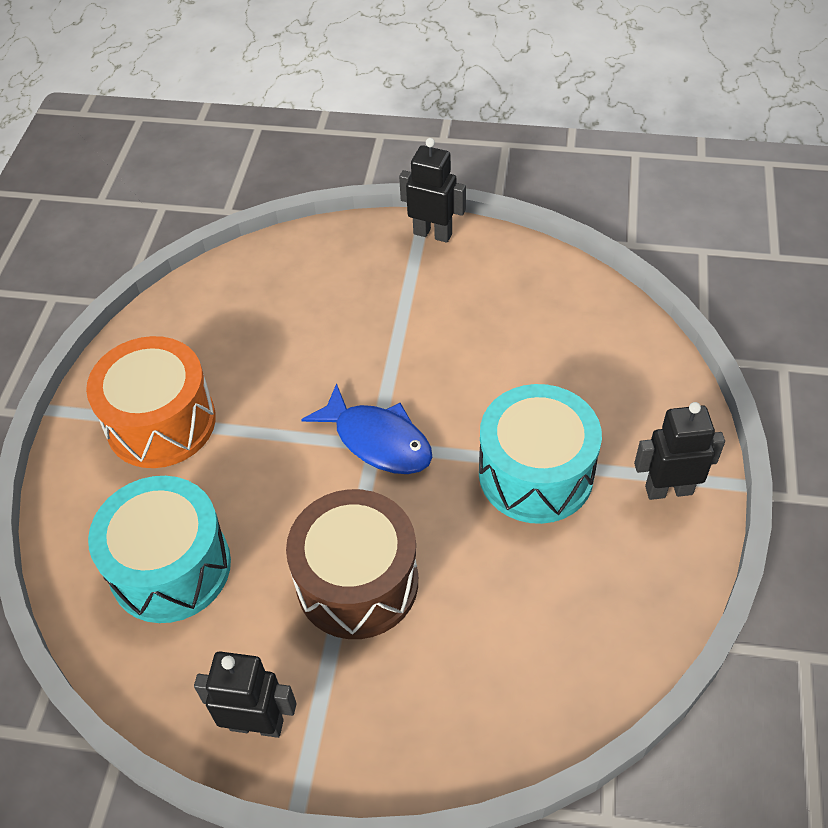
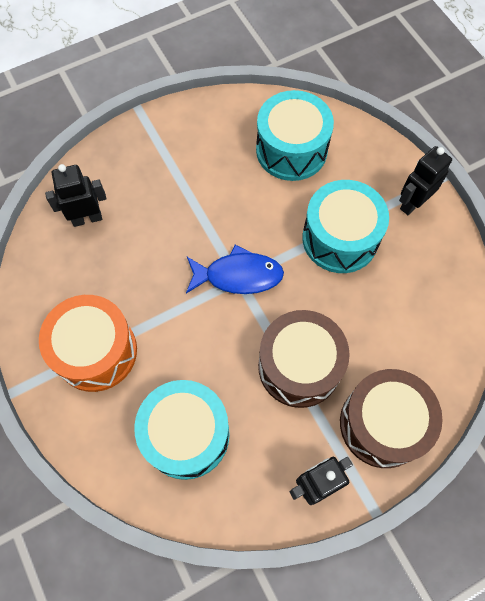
camera: 40 degrees left, 15 degrees up
black robot [399,138,466,243] -> black robot moved to [45,164,106,227]
none -> turquoise drum [256,90,334,181]
none -> brown drum [340,369,443,468]

